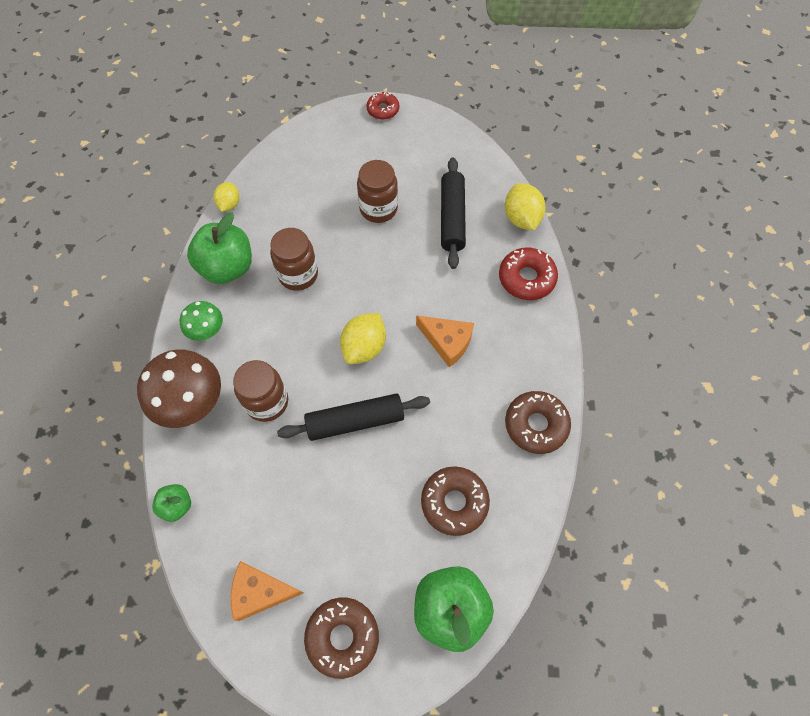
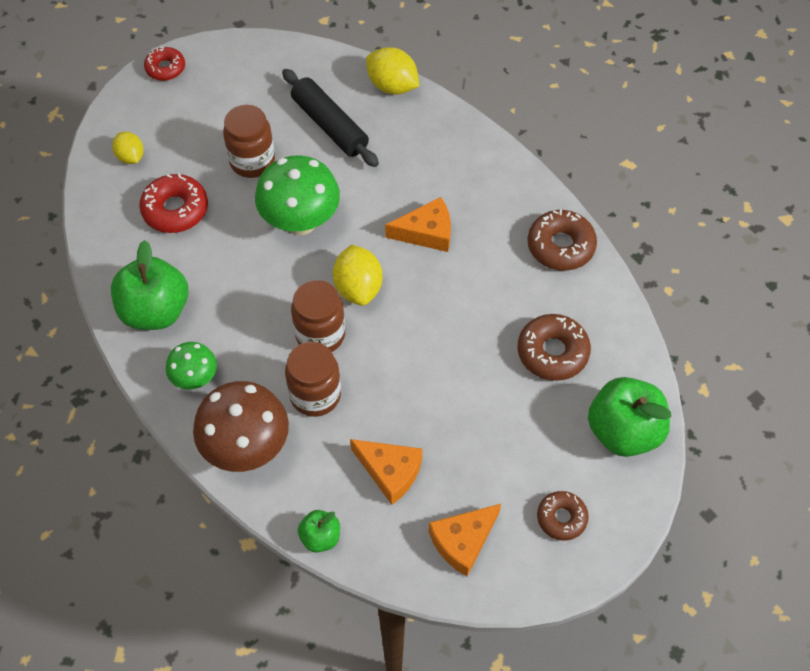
camera: 40 degrees left, 5 degrees down
yellow lemon [214,182,239,212] -> yellow lemon moved to [112,132,144,164]
brown jar [270,228,318,291] -> brown jar moved to [291,280,345,352]
black rolling pin [277,393,430,441] -> none
brown donut [304,598,379,679] -> brown donut [537,491,589,541], size x0.65
red donut [499,248,558,300] -> red donut moved to [139,173,208,233]
none -> green mushroom [255,155,340,235]
none -> orange cheese [350,439,423,505]

